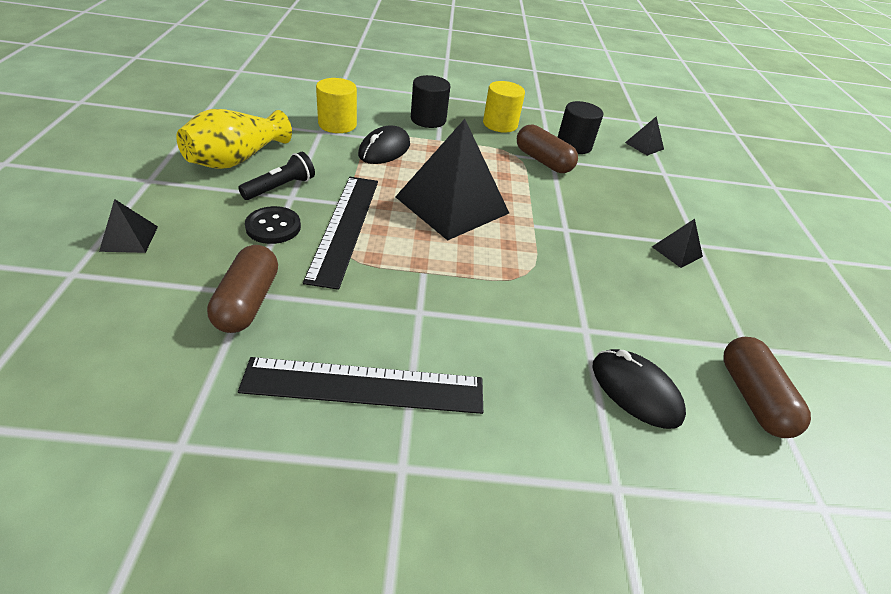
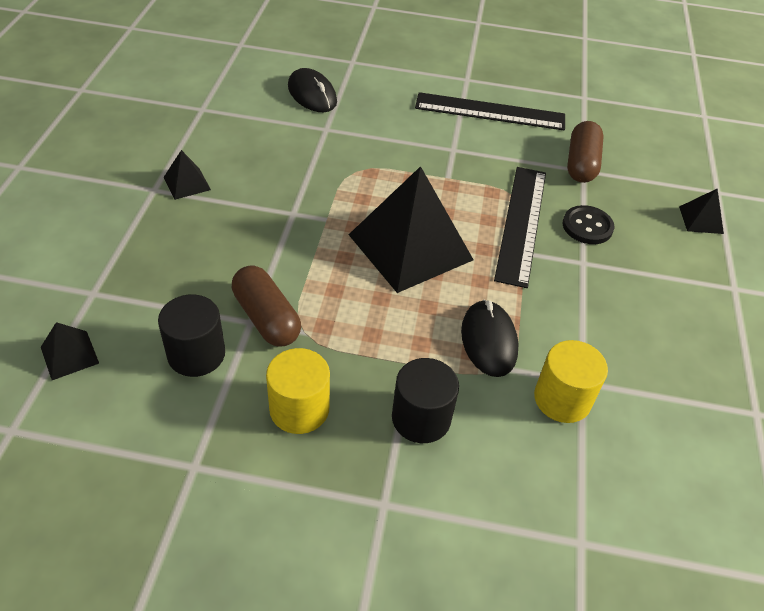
camera: 170 degrees left, 5 degrees up
yellow vase [176,109,292,169] -> none
black flashlight [238,152,315,200] -> none
black mouse [358,125,410,164] -> black mouse turned 45 degrees counterclockwise [461,300,519,377]
brown capsule [723,337,811,438] -> none

